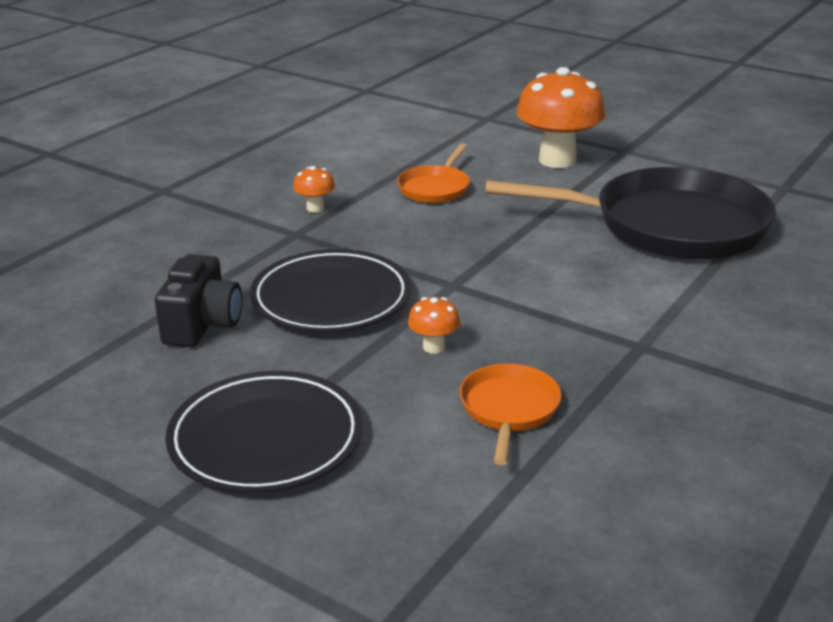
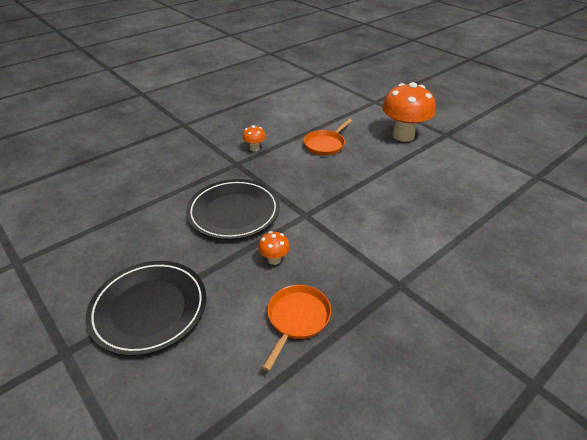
camera: 15 degrees right, 10 degrees up
black camera [155,254,242,347] -> none
black pan [485,167,776,260] -> none

